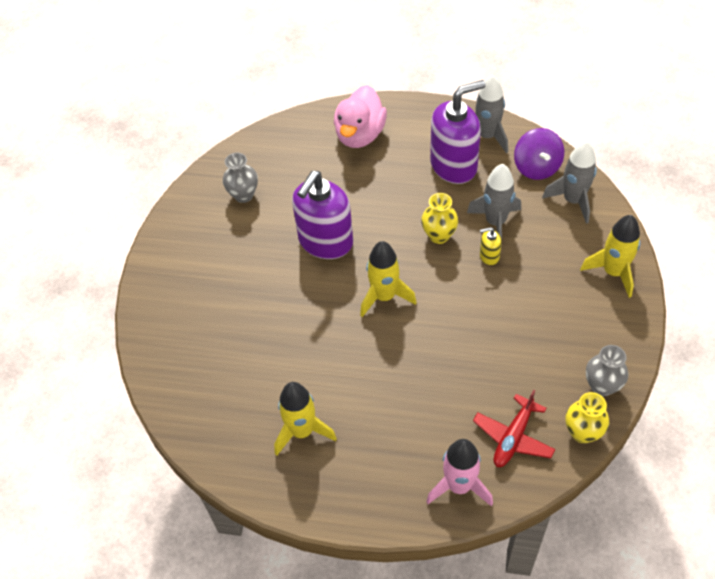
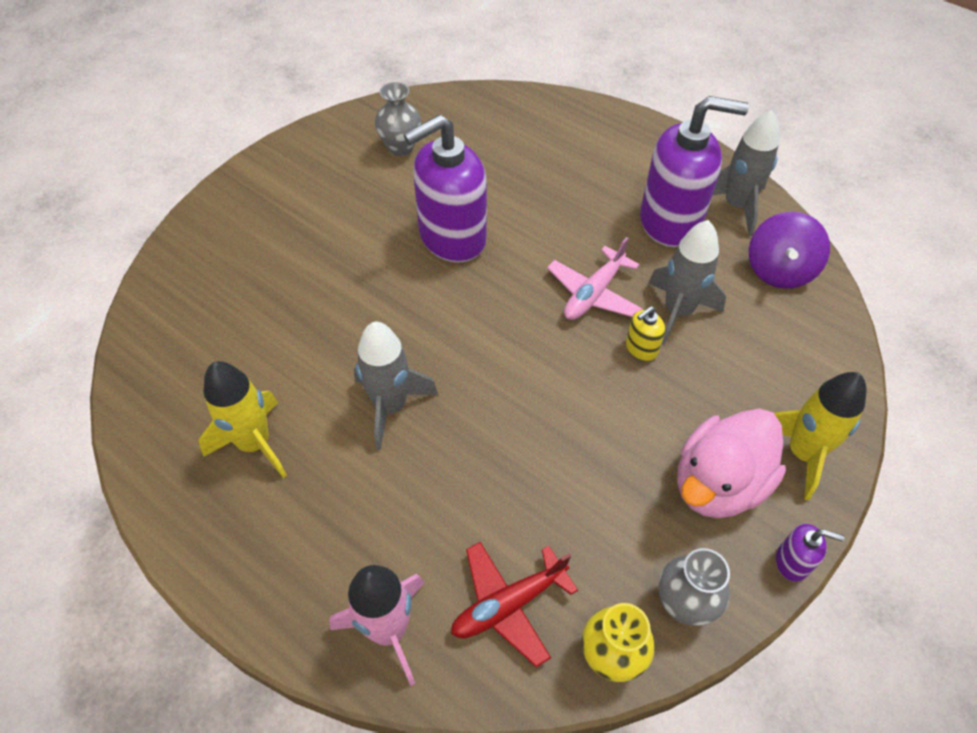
camera: 25 degrees right, 0 degrees up
pink duck [334,85,387,148] -> pink duck moved to [677,409,786,518]
yellow rocket [360,241,417,317] -> none
yellow vase [421,193,458,244] -> pink plane [547,237,643,320]
yellow soap dispenser [480,227,502,265] -> yellow soap dispenser turned 60 degrees counterclockwise [626,306,665,361]
grey rocket [542,141,597,224] -> grey rocket moved to [354,322,439,450]
none -> purple soap dispenser [776,524,845,582]

